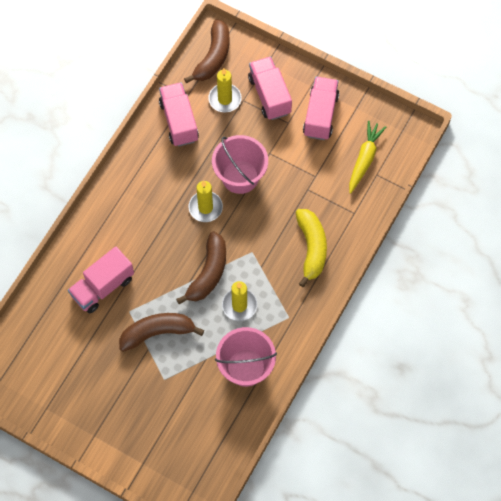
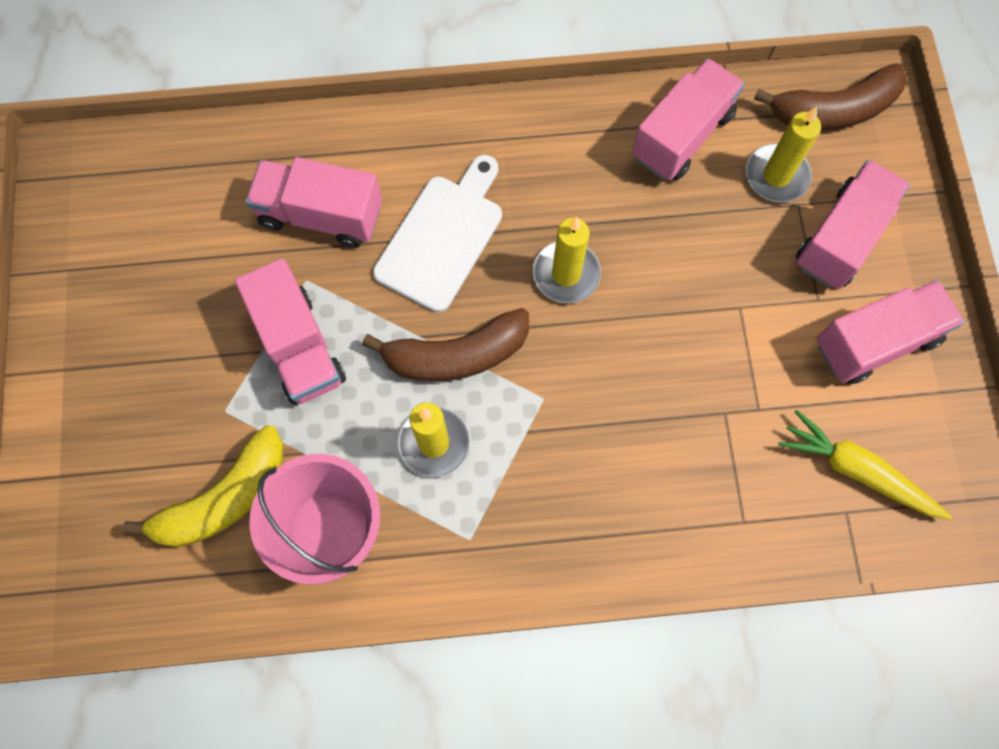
camera: 55 degrees right, 5 degrees up
brown banana [119,313,204,352] -> pink truck [235,258,346,405]
pink bucket [212,135,268,194] -> none
yellow banana [296,209,327,287] -> yellow banana moved to [122,425,284,547]
yellow carrot [349,121,386,194] -> yellow carrot turned 135 degrees counterclockwise [778,410,952,519]
none -> white cutting board [373,155,502,312]

